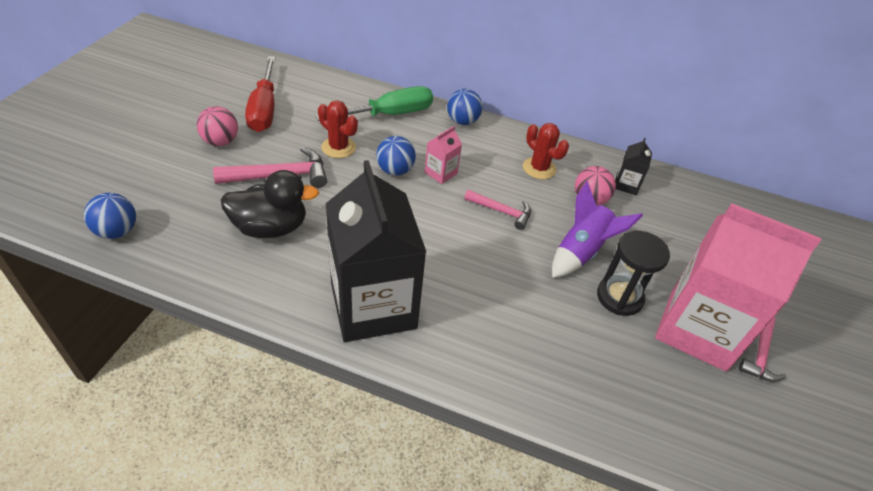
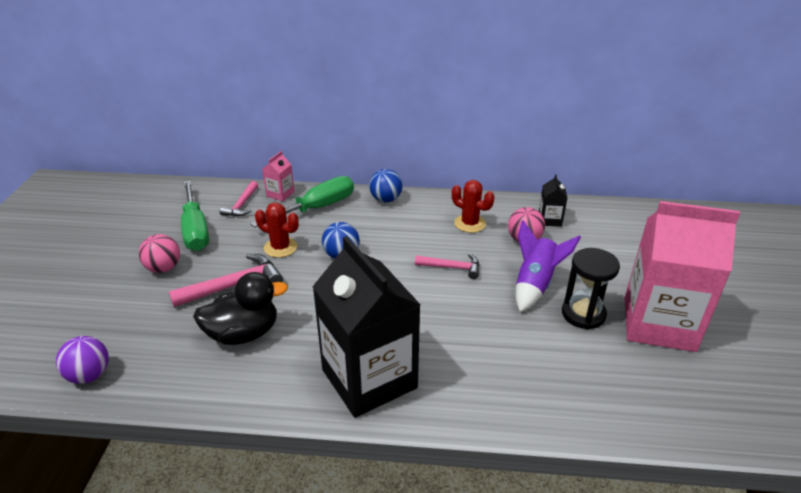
camera: 10 degrees left, 10 degrees down
blue ball [84,193,136,239] -> purple ball [56,336,109,384]
red screwdriver [245,56,275,132] -> green screwdriver [181,180,209,251]
pink carton [425,126,462,184] -> pink carton moved to [262,151,295,201]
pink hammer [739,317,786,382] -> pink hammer moved to [220,181,258,217]

